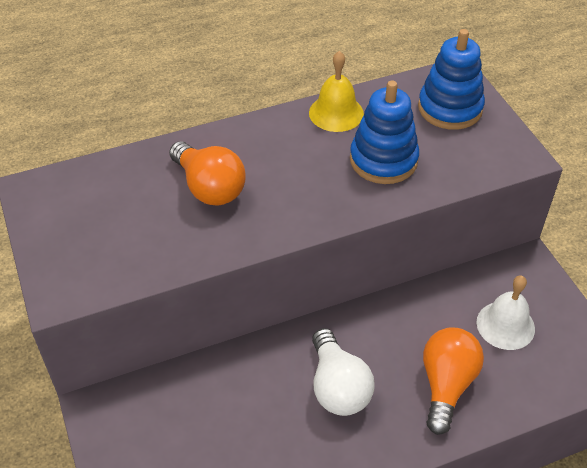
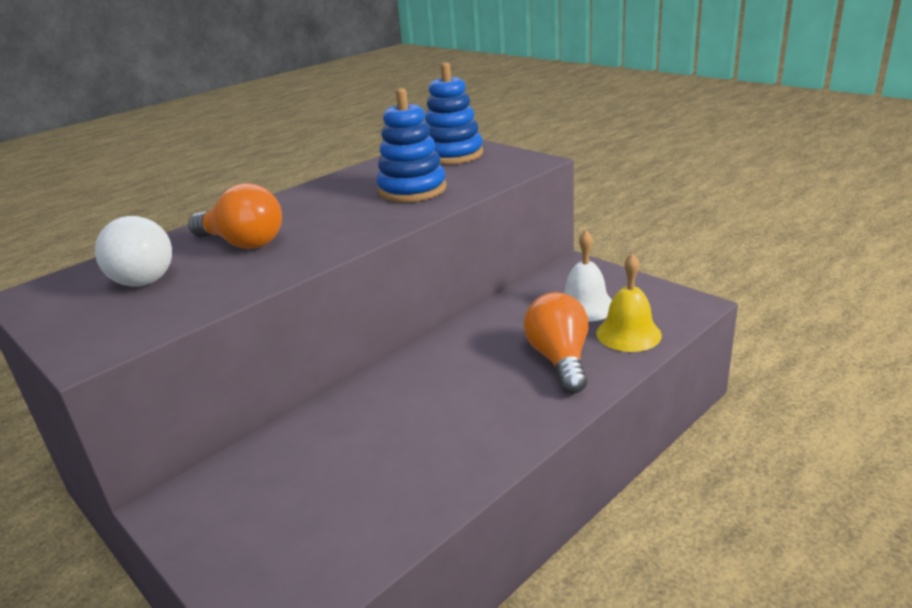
camera: 20 degrees left, 20 degrees down
yellow bell [309,51,364,132] -> yellow bell moved to [596,253,662,352]
white light bulb [312,328,375,416] -> white light bulb moved to [95,216,172,287]

